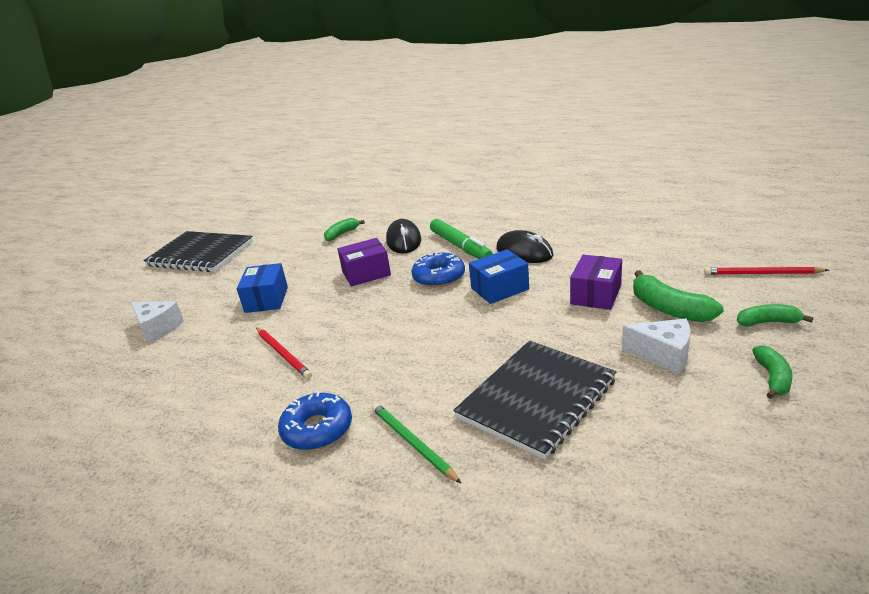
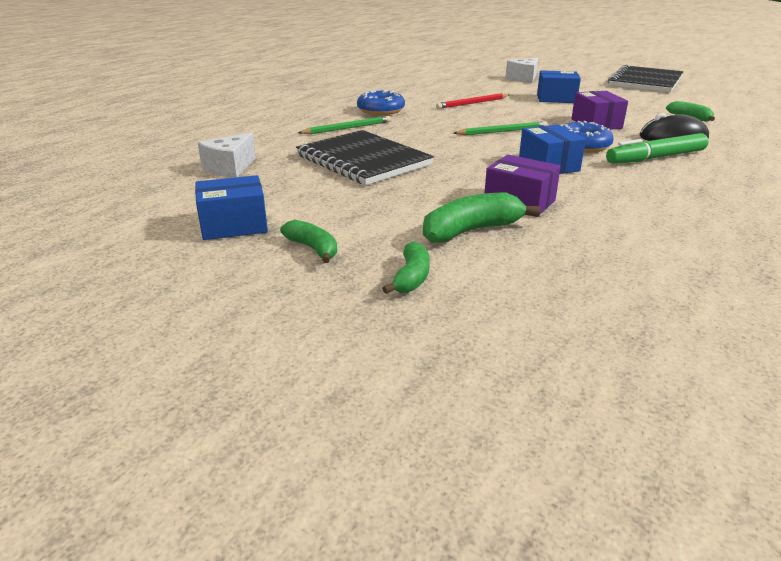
camera: 95 degrees right, 0 degrees up
black mouse [496,230,553,263] -> none
white cheese [622,318,691,374] -> white cheese moved to [198,133,256,178]
red pencil [704,267,829,275] -> none
green banana [752,345,793,399] -> green banana turned 150 degrees counterclockwise [280,220,337,263]
none -> blue box [195,175,268,240]
none -> green pencil [453,121,548,135]

